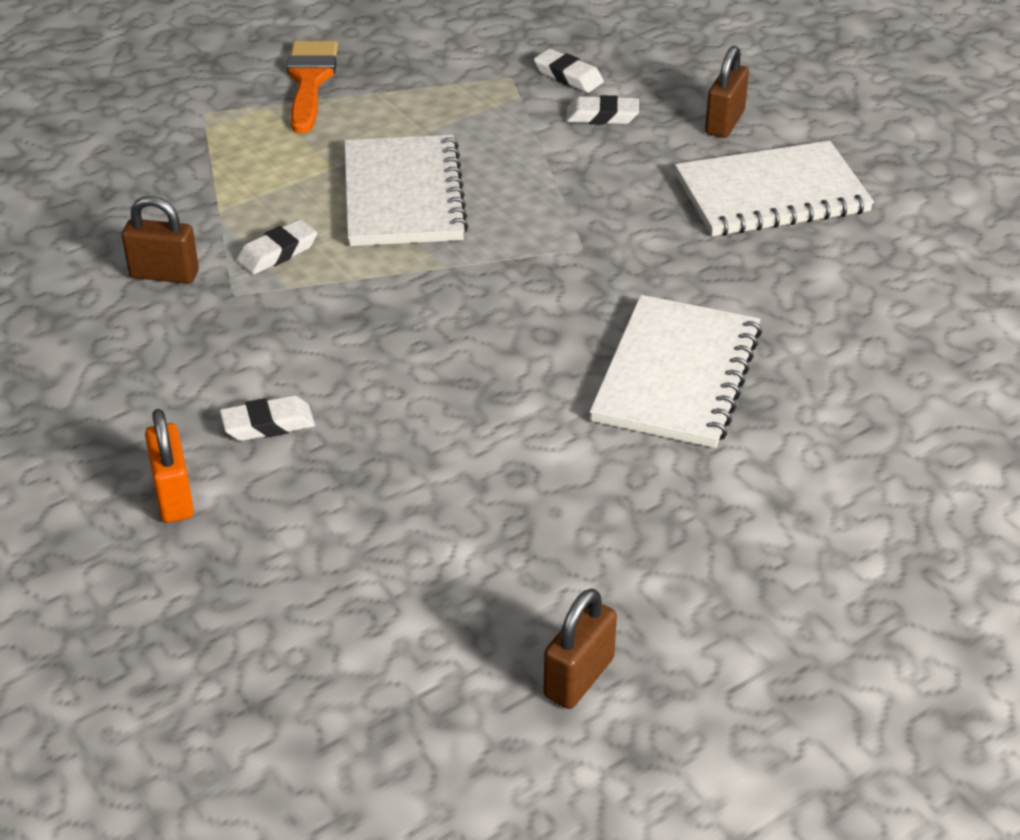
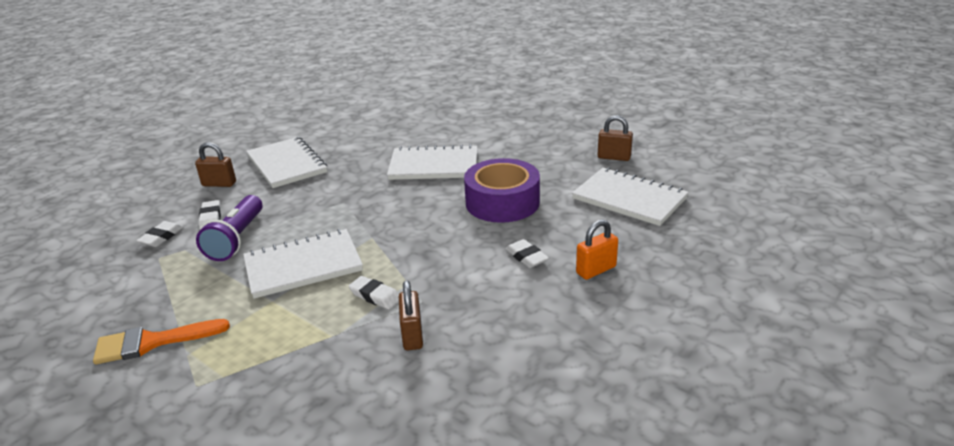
camera: 105 degrees left, 10 degrees down
none -> purple flashlight [196,195,263,261]
none -> purple tape [464,158,540,223]
none -> white notebook [572,167,689,226]

